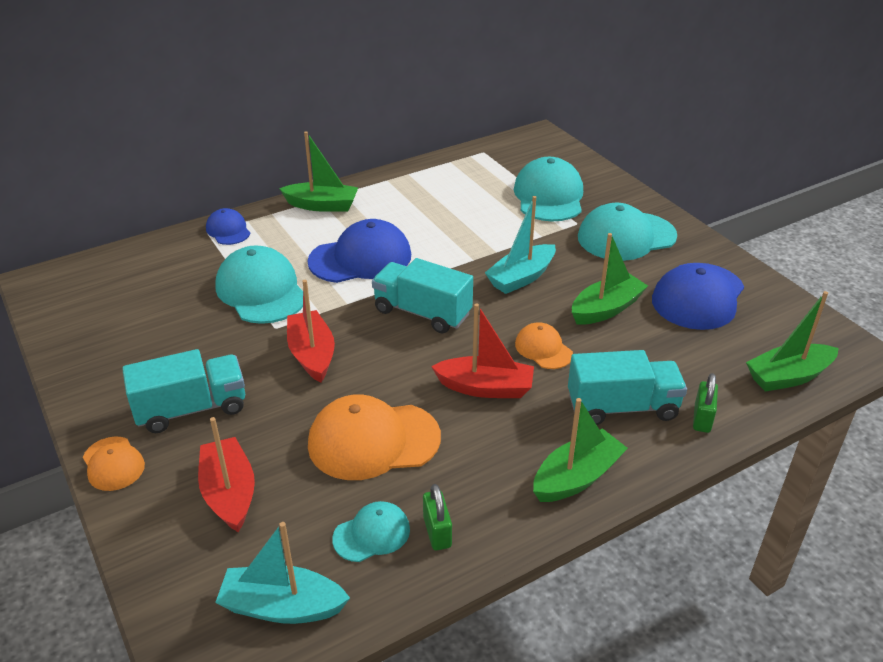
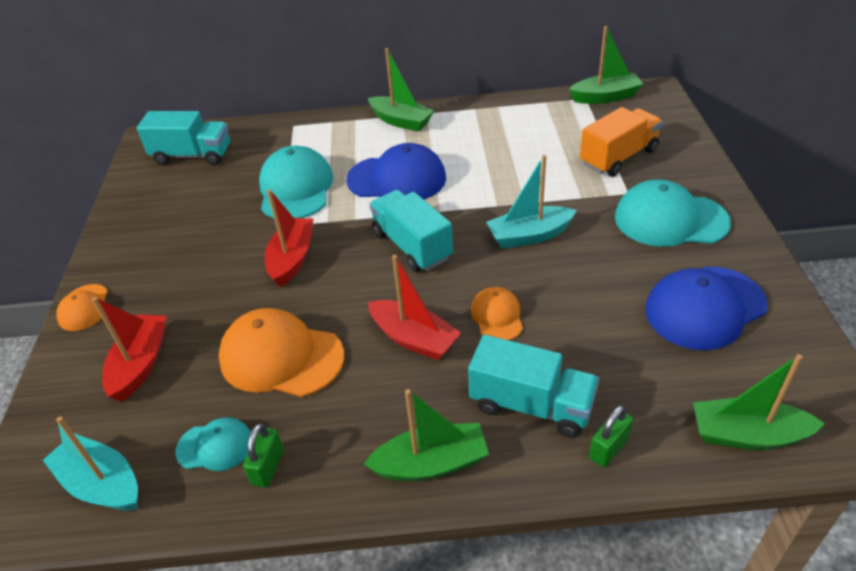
camera: 30 degrees right, 5 degrees up
turquoise truck [122,349,245,433] -> turquoise truck moved to [137,111,230,165]
blue cap [206,208,250,245] -> none
turquoise cap [514,157,583,221] -> orange truck [580,107,663,177]
green boat [572,233,648,325] -> green boat moved to [569,26,643,104]

